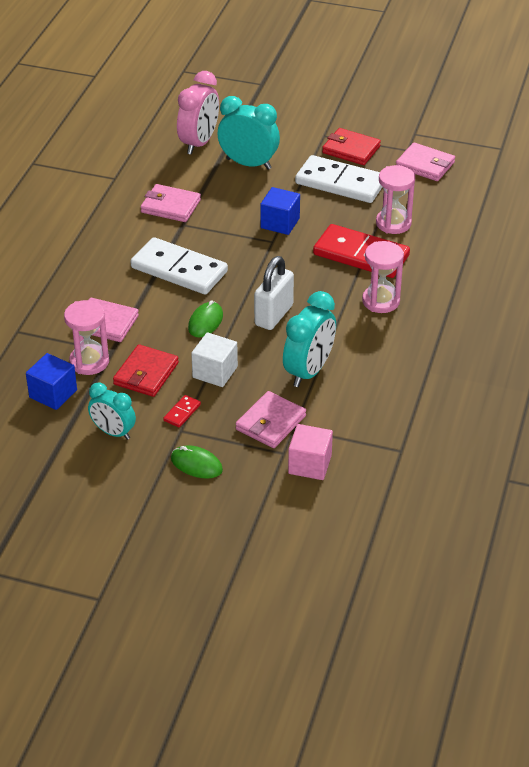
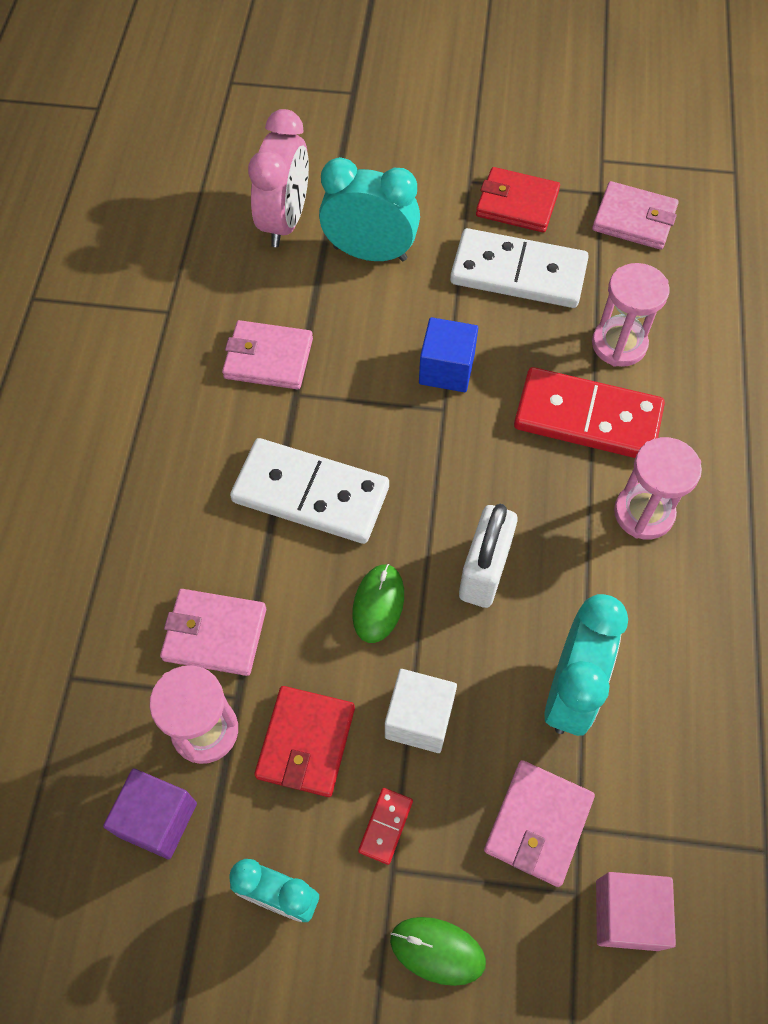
camera: 10 degrees left, 20 degrees up
blue cube [26,353,77,410] -> purple cube [103,769,197,859]

